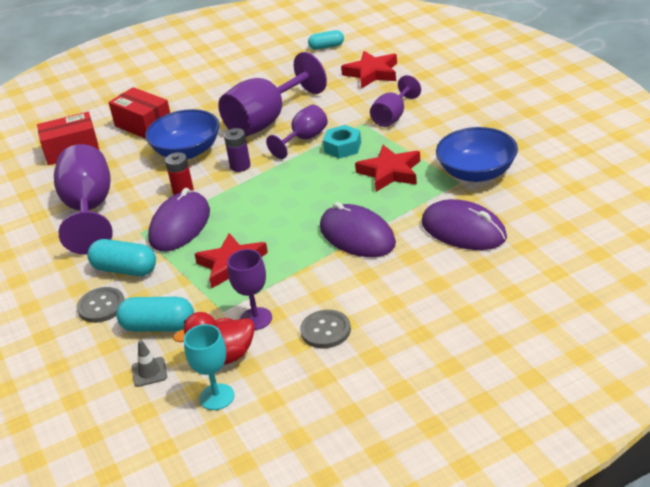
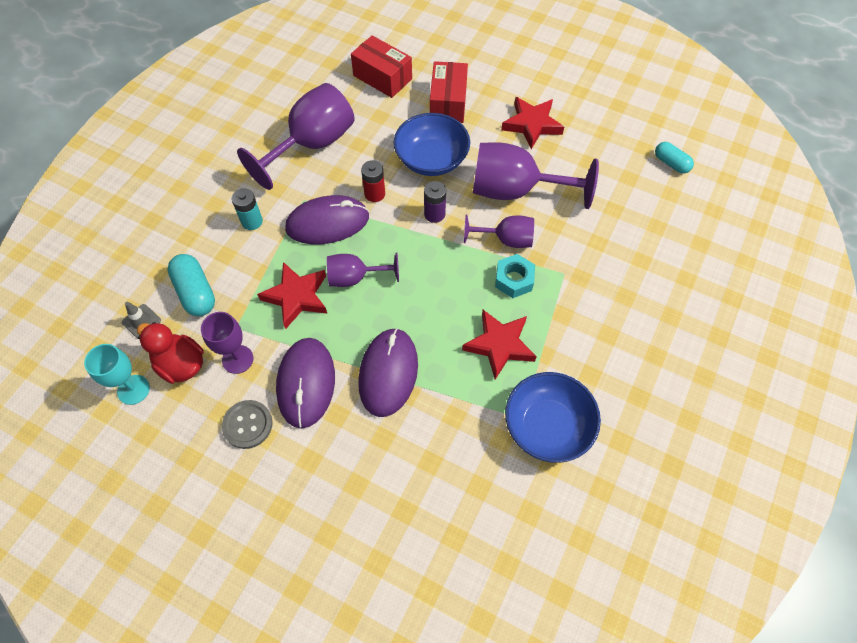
camera: 50 degrees right, 25 degrees up
grey button [77,287,125,323] -> none
turquoise capsule [87,239,156,276] -> turquoise battery [231,188,263,230]
red star [341,51,397,89] -> red star moved to [501,97,564,149]
purple goblet [370,75,421,127] -> purple goblet moved to [327,252,399,287]
purple mouse [422,199,507,250] -> purple mouse moved to [276,338,335,428]

